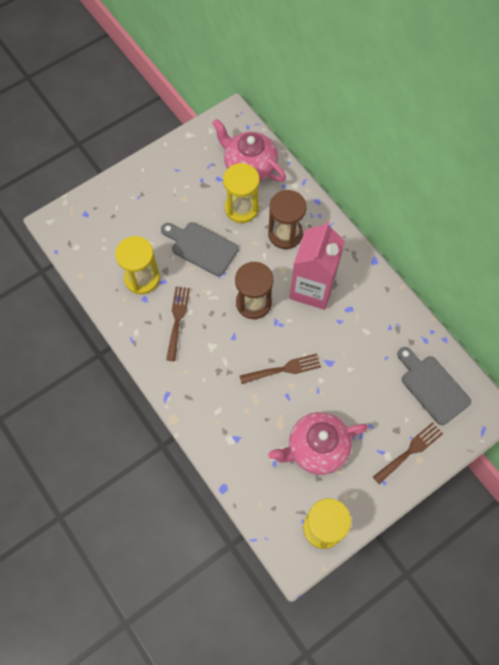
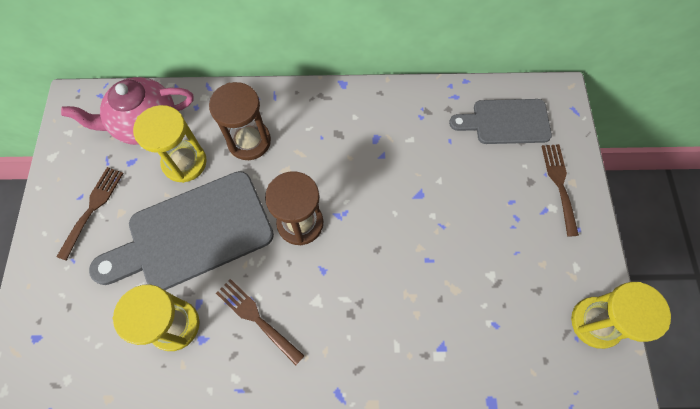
camera: 55 degrees left, 0 degrees up
grey cutting board [161,222,238,276] -> grey cutting board [89,171,274,290], size x1.62
brown fork [240,353,321,384] -> brown fork moved to [56,167,124,261]
pink teapot [268,412,368,475] -> none
pink carton [290,221,345,310] -> none

